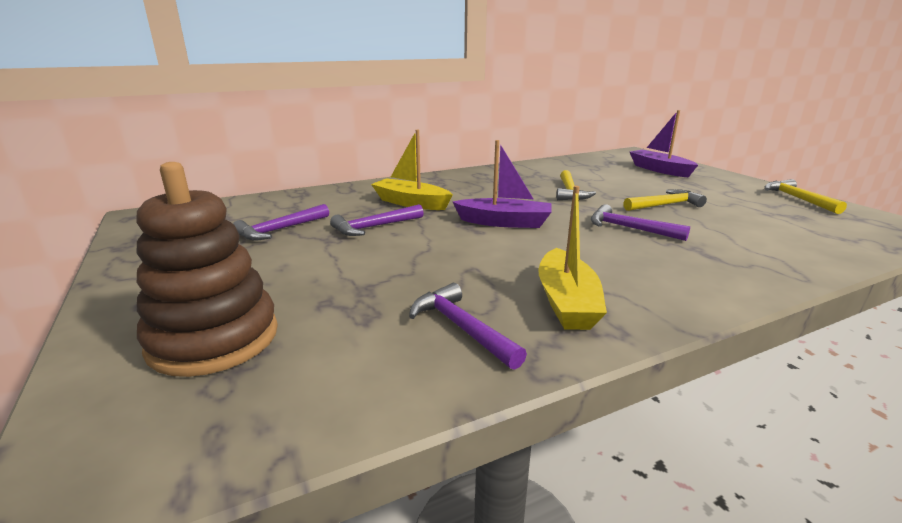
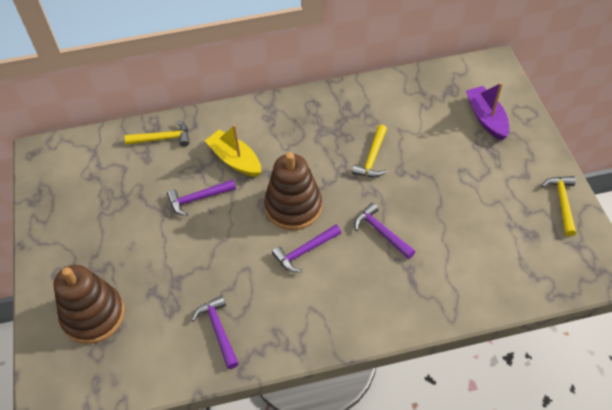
camera: 15 degrees right, 30 degrees up
purple hammer [233,204,329,241] -> purple hammer moved to [272,225,341,272]
purple boat [453,140,552,228] -> brown stacking toy [264,152,322,230]
yellow boat [538,186,607,330] -> none
yellow hammer [623,189,707,211] -> yellow hammer moved to [125,120,189,146]

